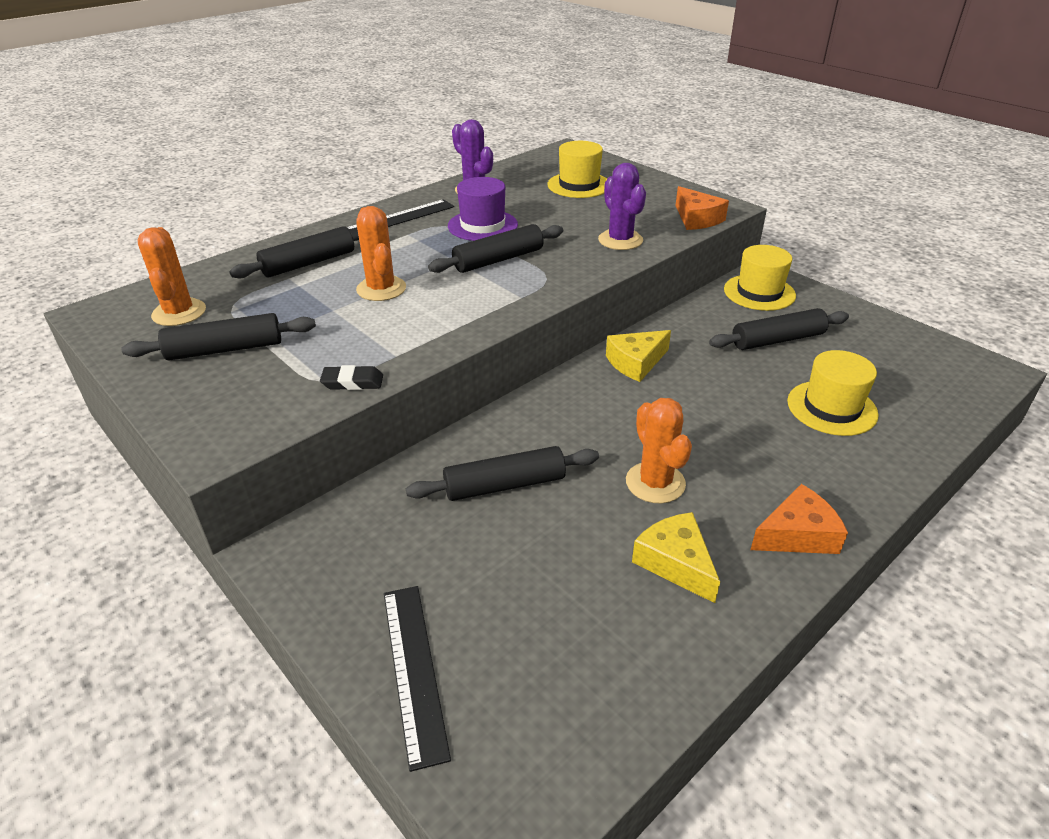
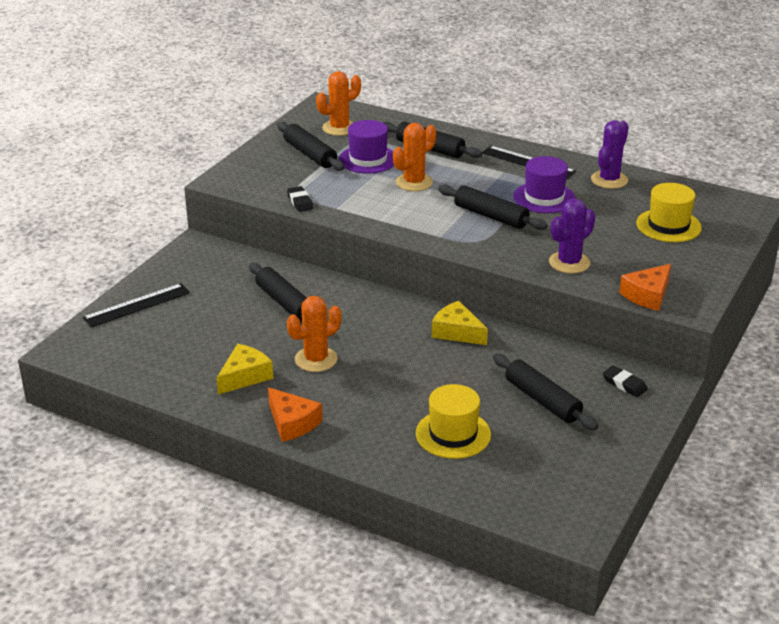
camera: 70 degrees right, 5 degrees down
yellow hat [724,245,796,311] -> black eraser [603,366,648,397]
none -> purple hat [339,120,394,174]

